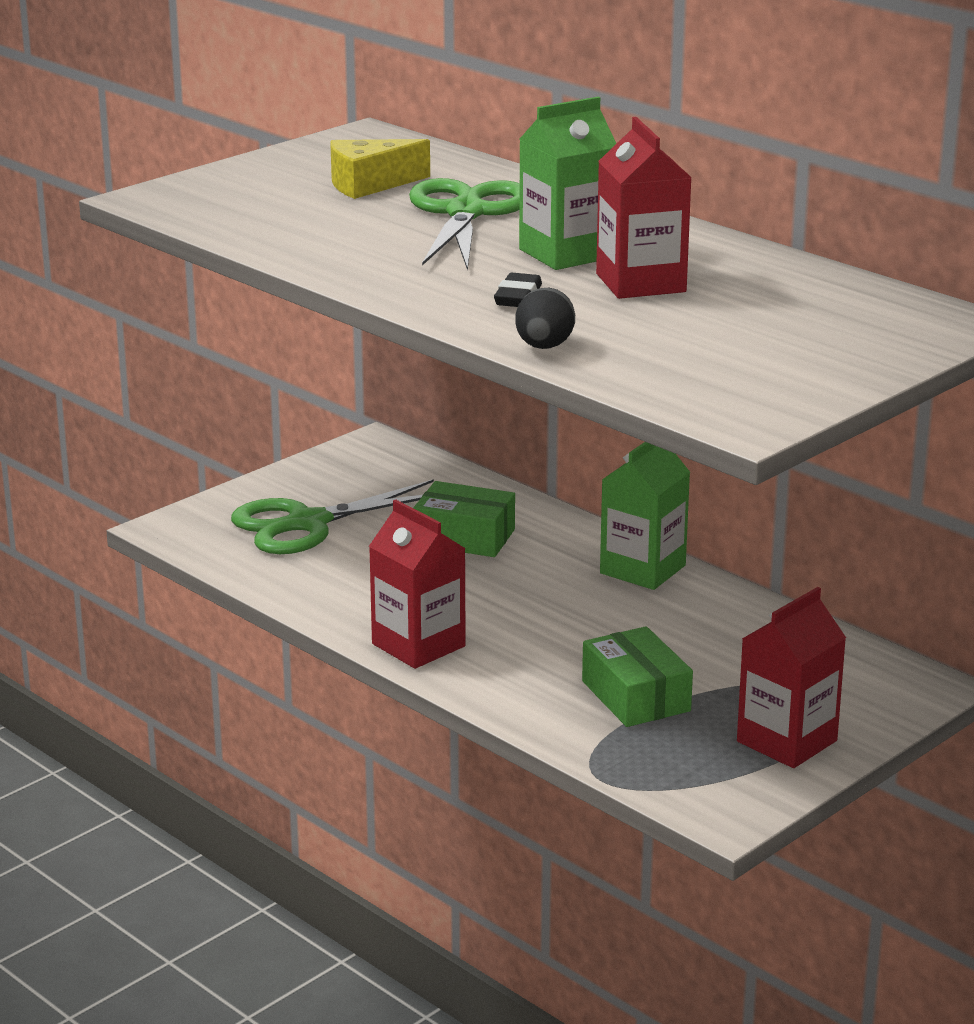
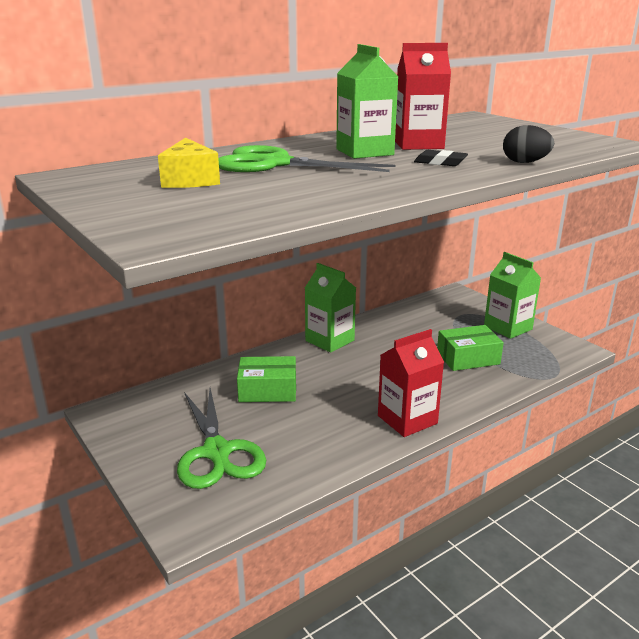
camera: 80 degrees left, 0 degrees up
green box [413,481,515,557] -> green box turned 60 degrees clockwise [237,356,296,402]
red carton [737,587,846,768] -> green carton [484,252,541,339]

